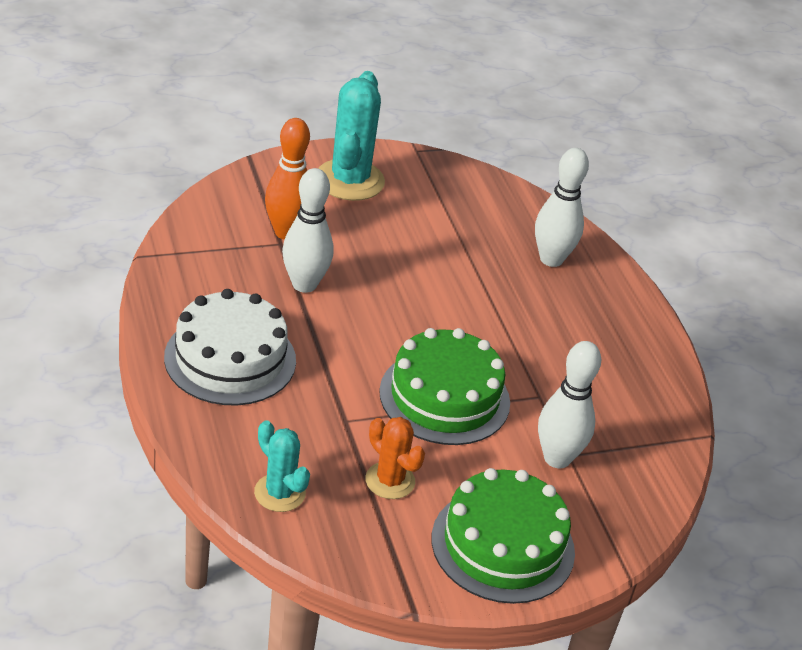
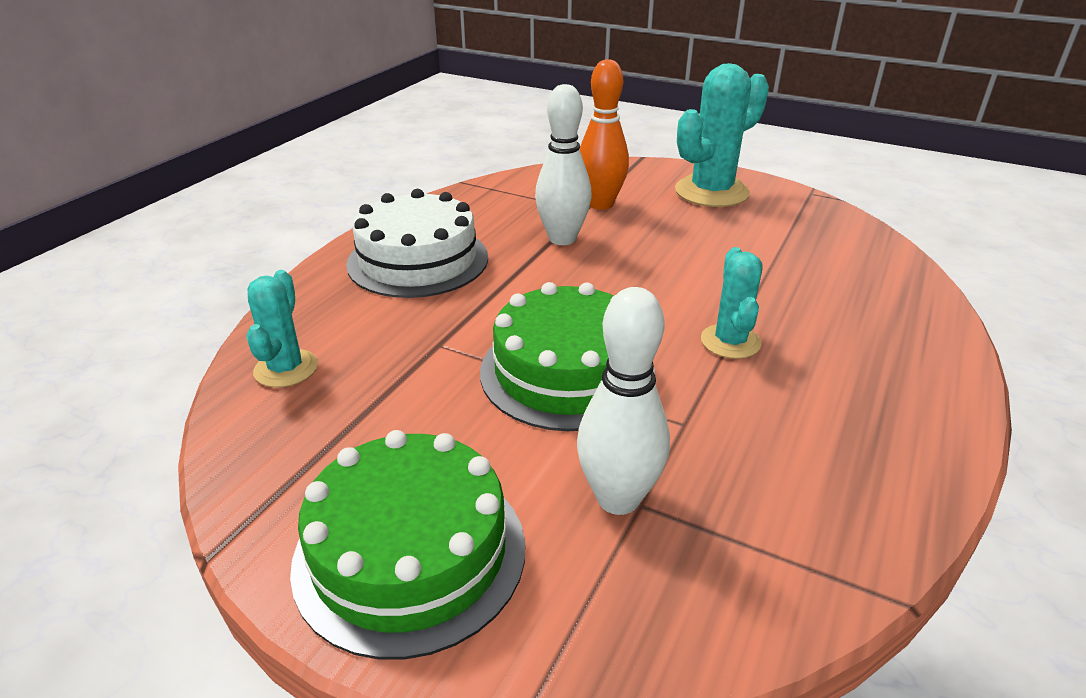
camera: 50 degrees right, 5 degrees down
orange cactus [365,417,425,499] -> none
white bowling pin [535,148,589,267] -> none
none -> turquoise cactus [701,247,763,359]

